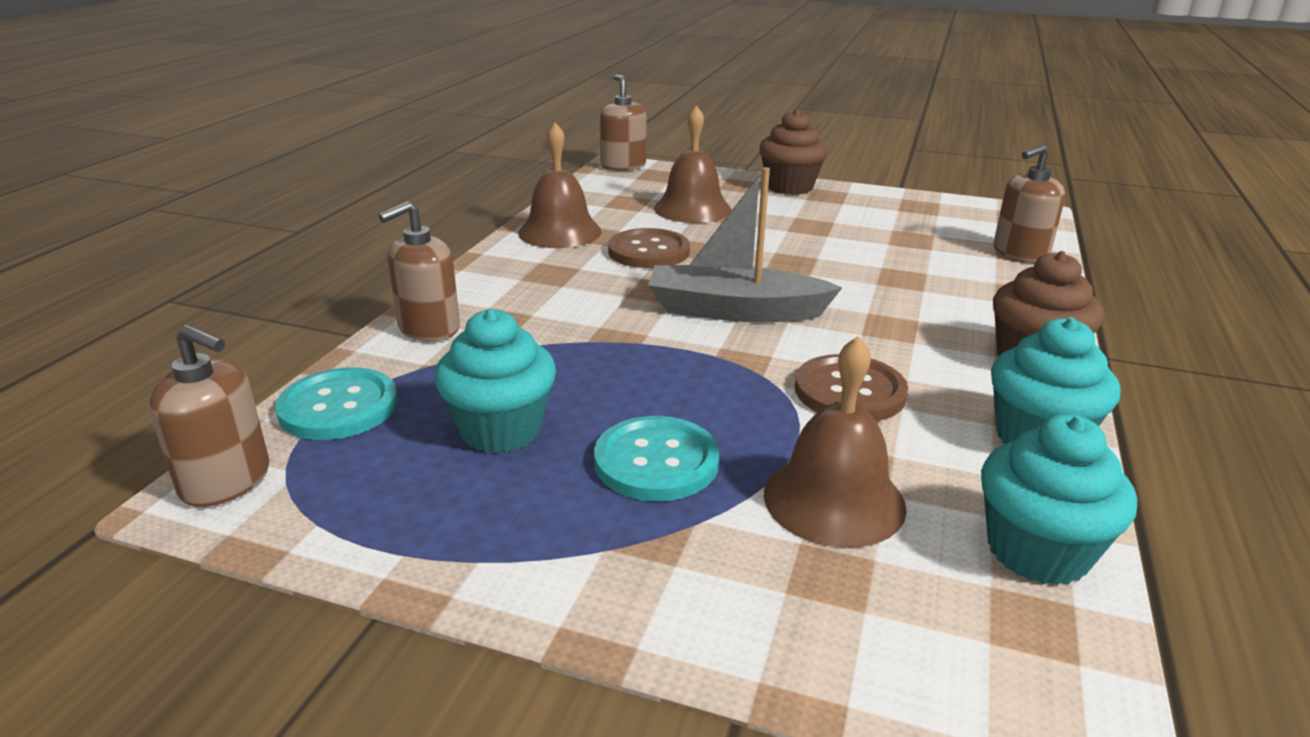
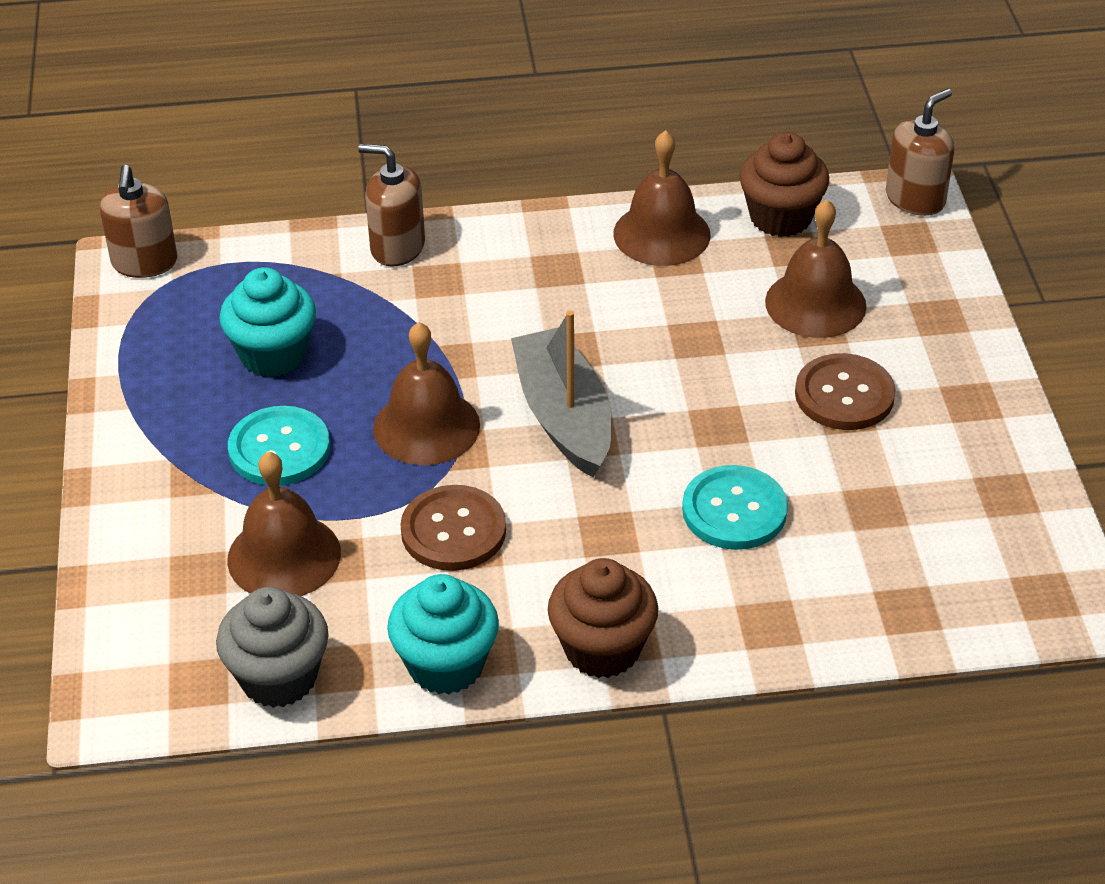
camera: 65 degrees right, 15 degrees up
turquoise button [275,367,398,440] -> turquoise button moved to [682,465,788,550]
brown button [608,228,690,268] -> brown button moved to [795,353,896,430]
brown cupcake [759,109,828,195] -> brown cupcake moved to [739,132,829,237]
turquoise cupcake [981,414,1137,586] -> grey cupcake [216,587,329,708]
brown soap dispenser [993,144,1065,262] -> none
none -> brown bell [373,322,480,465]

